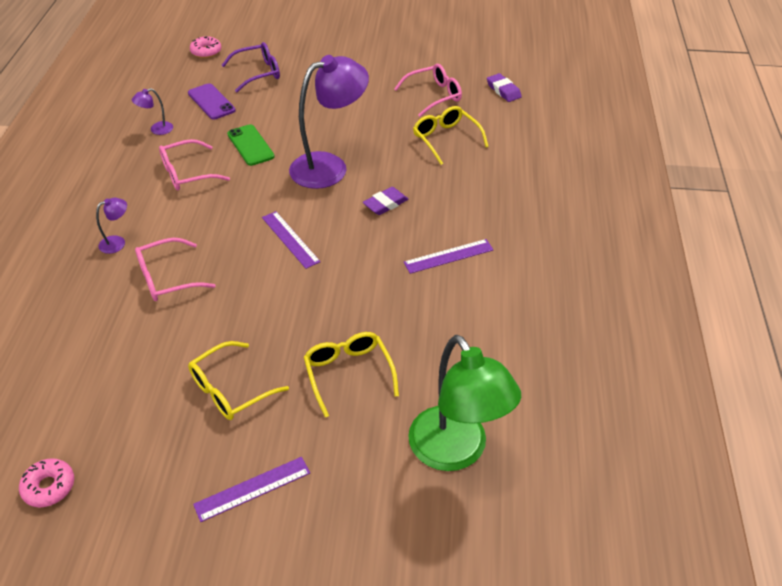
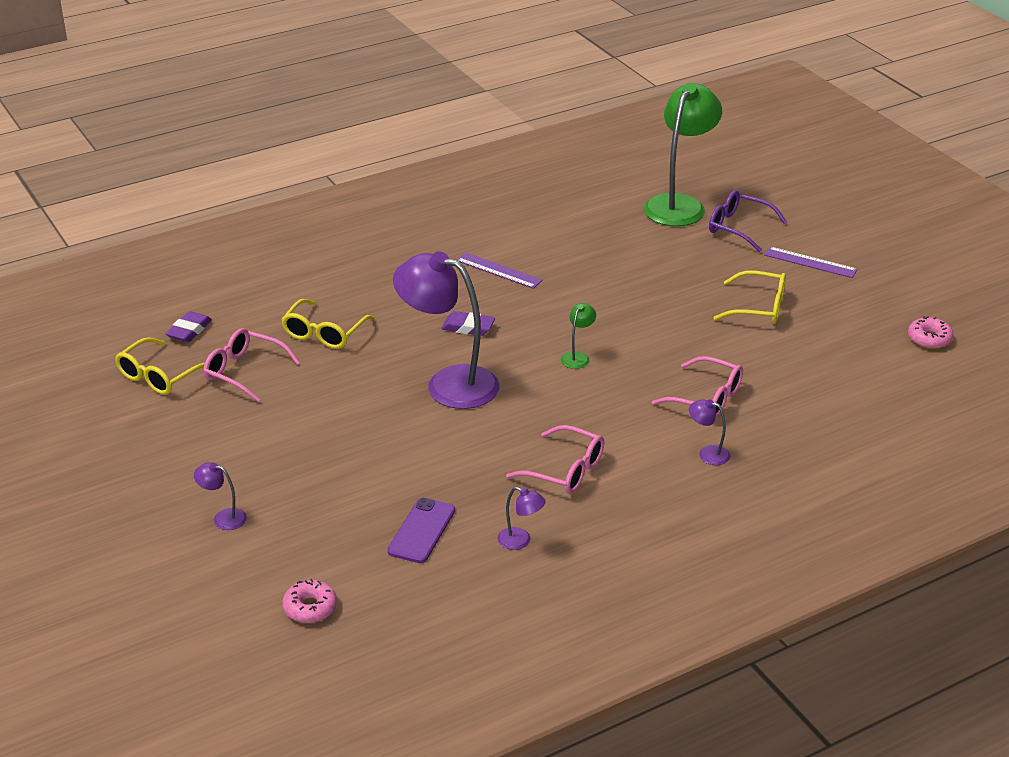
camera: 125 degrees left, 10 degrees down
purple glasses [221,42,280,92] -> purple glasses moved to [709,190,787,252]
green phone [227,124,275,166] -> none
purple ruler [262,211,320,269] -> green lamp [561,303,596,369]
yellow glasses [304,332,399,417] -> yellow glasses moved to [115,337,205,395]
none -> purple lamp [194,462,247,530]

